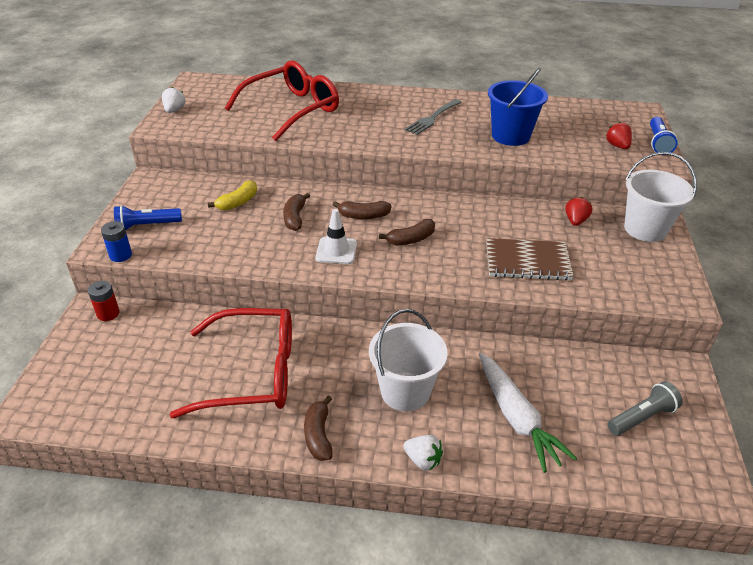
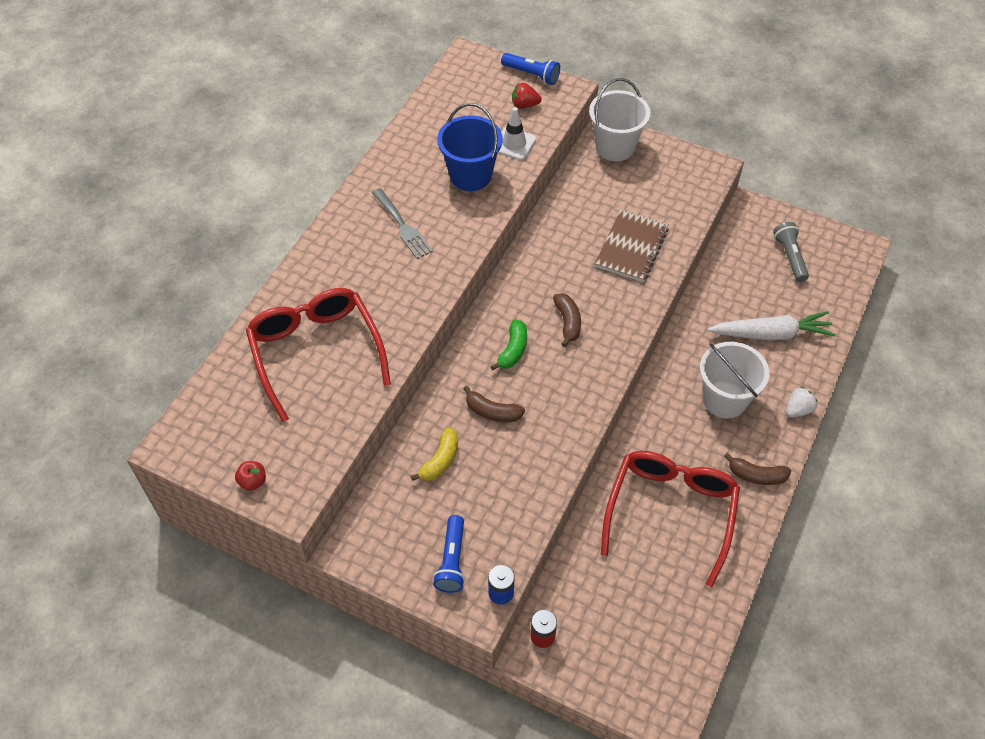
camera: 70 degrees left, 15 degrees up
white strawberry [162,87,185,113] -> red apple [235,461,266,491]
yellow banana [208,180,257,211] -> yellow banana turned 60 degrees clockwise [411,428,458,481]
white traffic cone [316,209,357,264] -> white traffic cone moved to [498,107,536,160]
brown banana [333,201,391,219] -> green banana [491,319,527,370]
red strawberry [565,197,592,226] -> none

